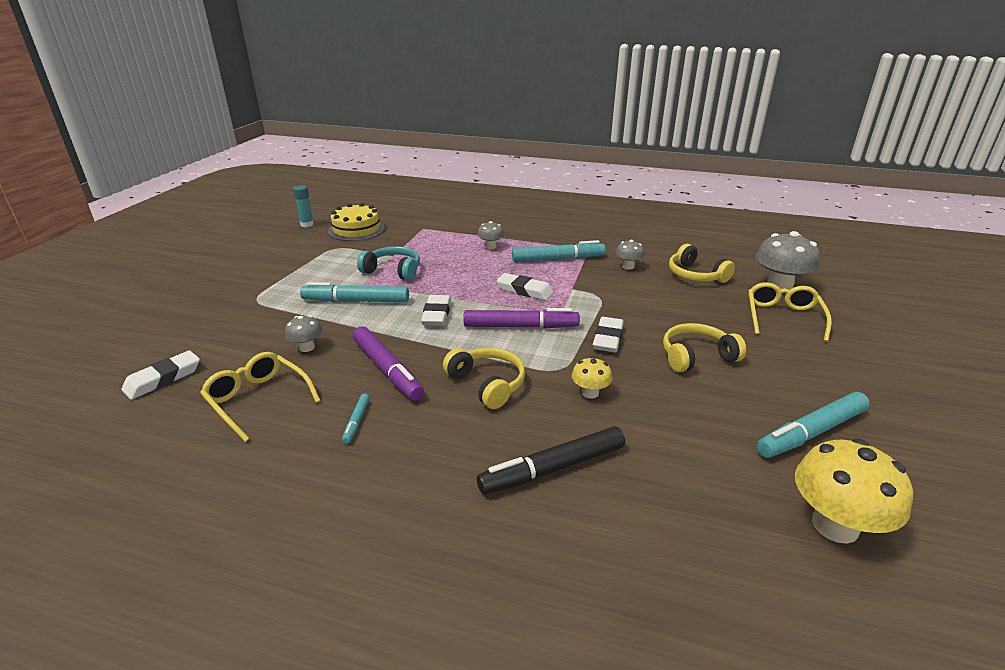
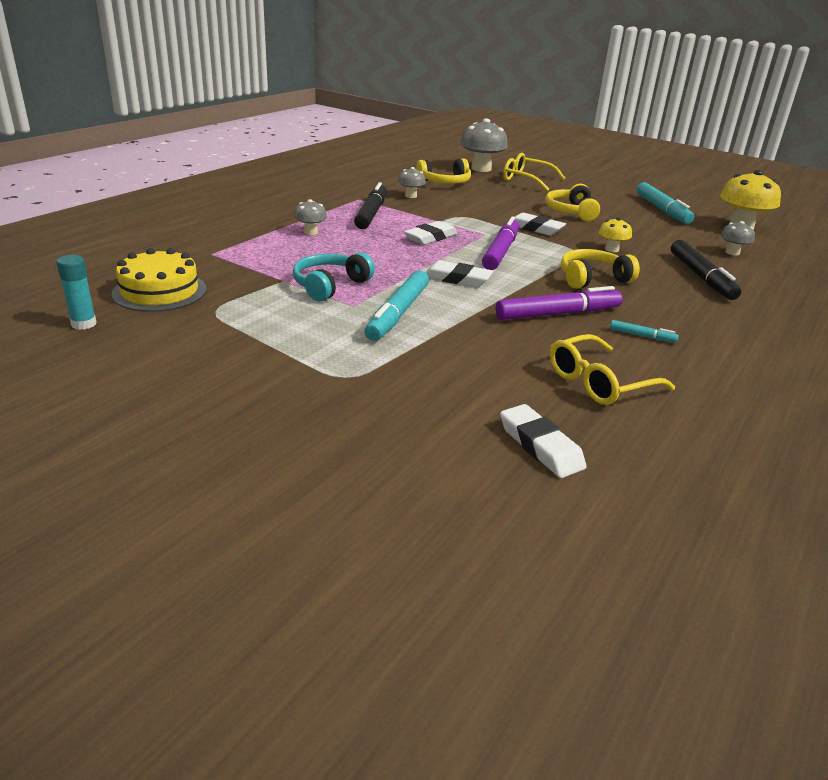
camera: 75 degrees left, 0 degrees up
grey mushroom [285,315,322,352] -> grey mushroom moved to [721,221,755,255]
turquoise marker [512,240,606,262] -> black marker [354,182,387,229]

